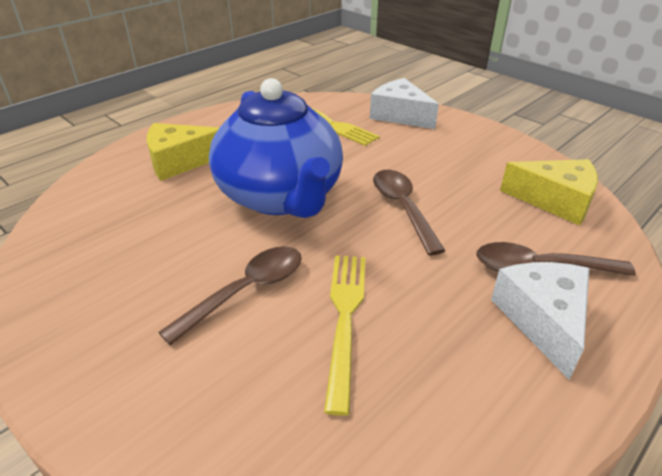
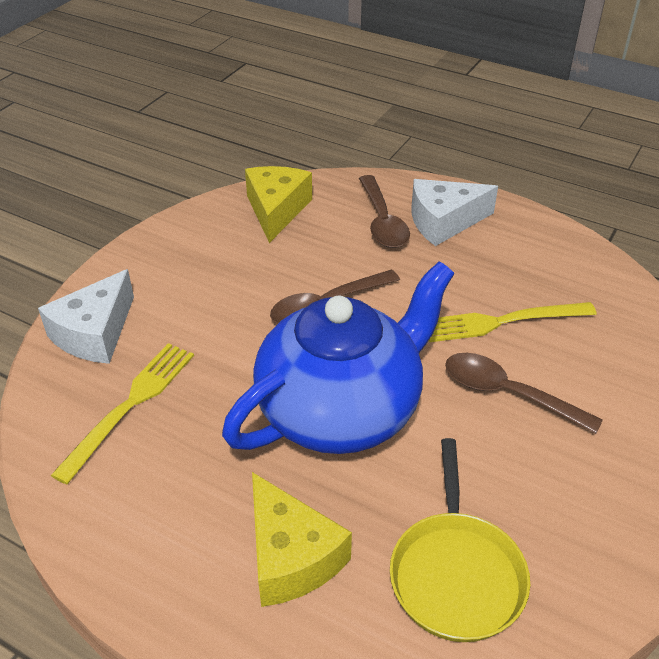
camera: 105 degrees left, 5 degrees up
none -> yellow pan [390,438,530,642]

